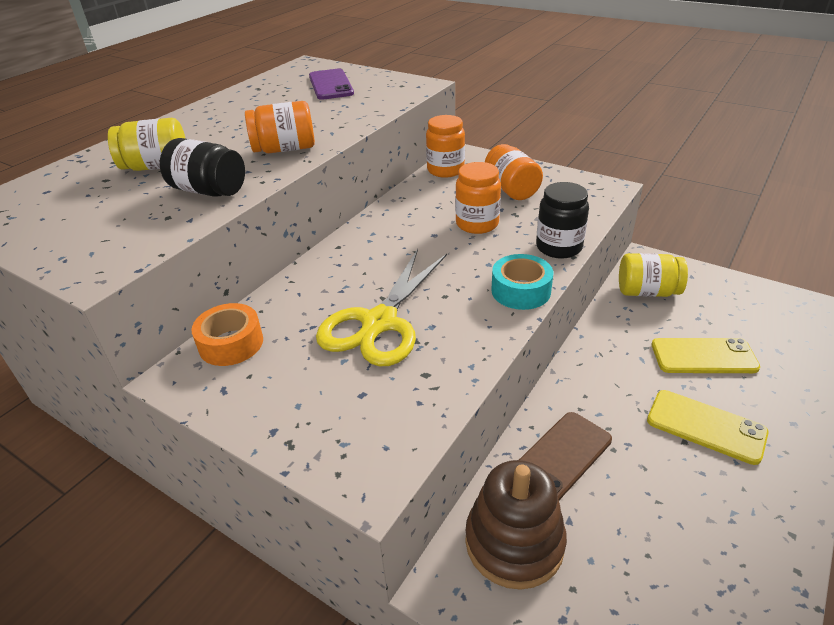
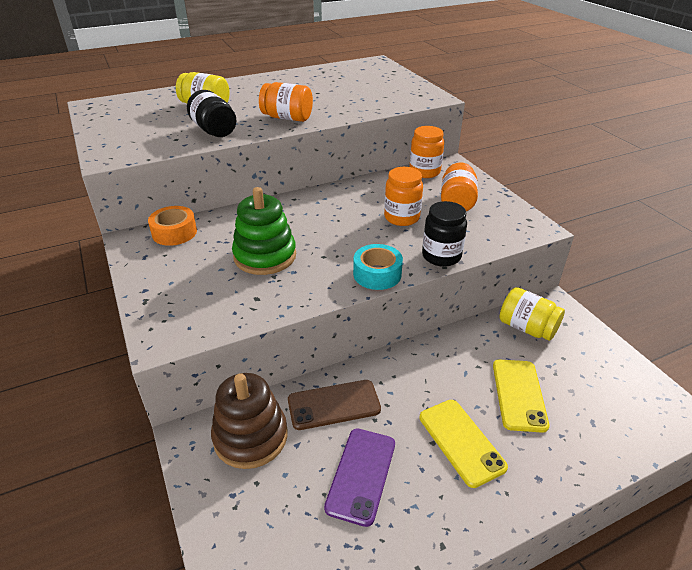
camera: 30 degrees right, 0 degrees up
purple phone [309,69,354,100] -> purple phone moved to [324,429,395,527]
yellow scissors [316,249,447,366] -> green stacking toy [232,187,296,275]
yellow phone [652,338,760,373] -> yellow phone turned 60 degrees clockwise [493,359,550,433]

